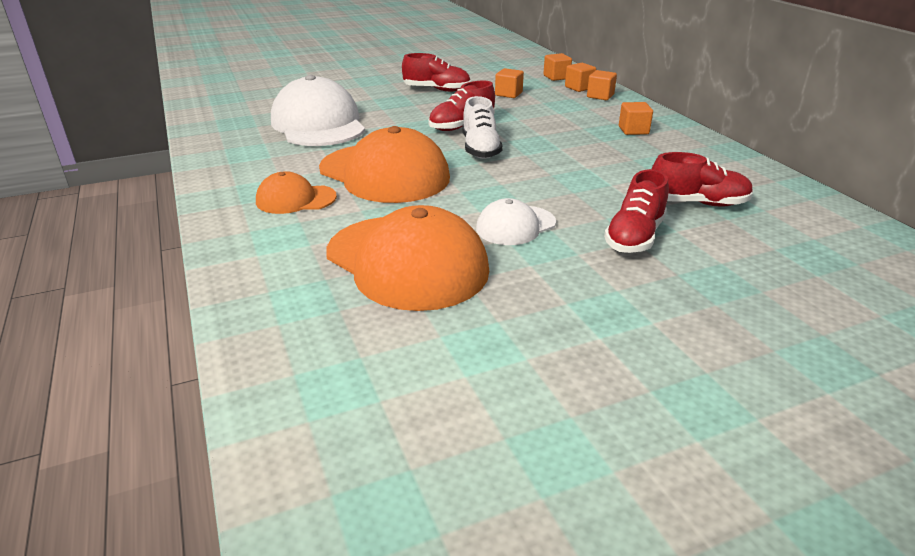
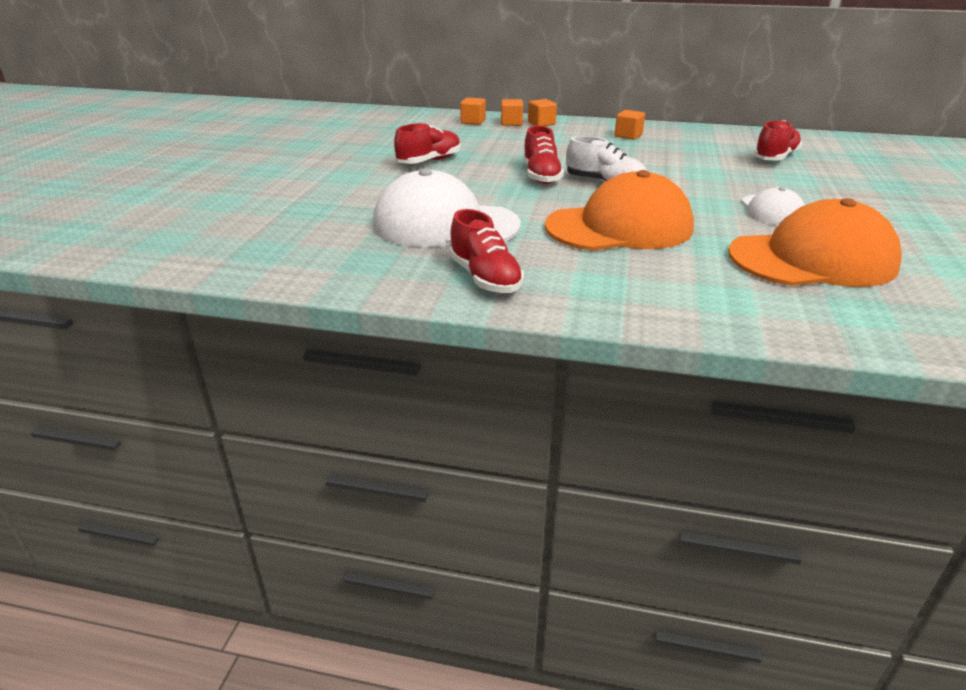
camera: 55 degrees left, 0 degrees up
orange cap [256,171,337,214] -> none
orange cube [495,68,524,98] -> none
red shoe [604,169,669,253] -> red shoe moved to [449,209,524,293]

